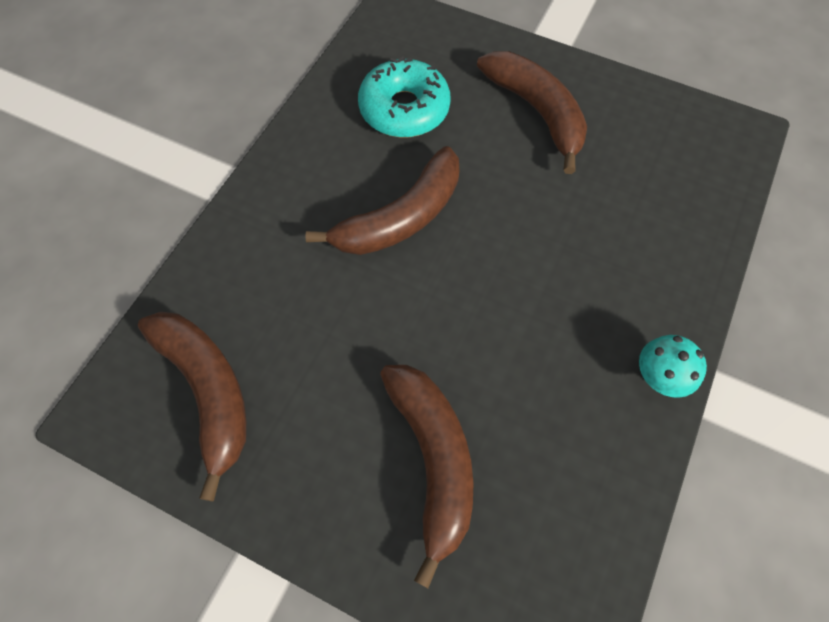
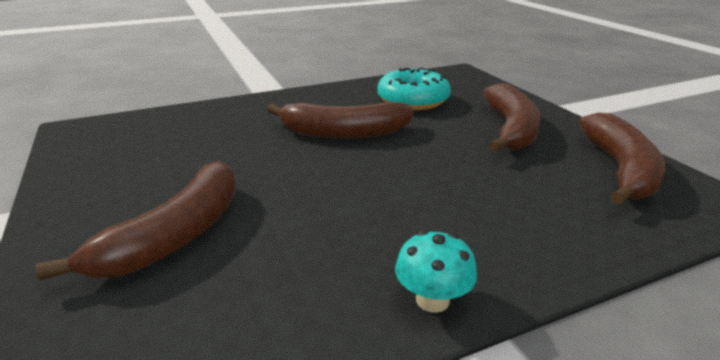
camera: 40 degrees right, 35 degrees down
brown banana [138,312,246,501] -> brown banana moved to [579,113,666,205]

